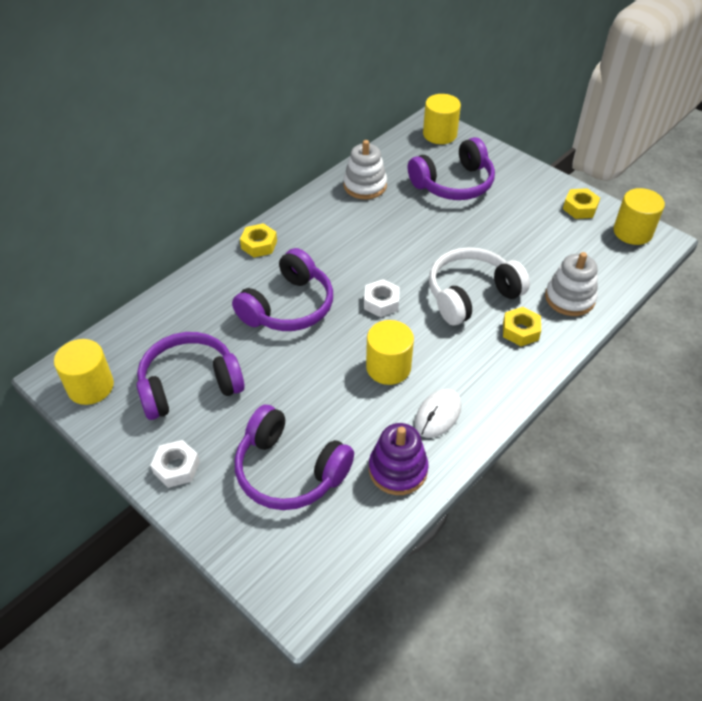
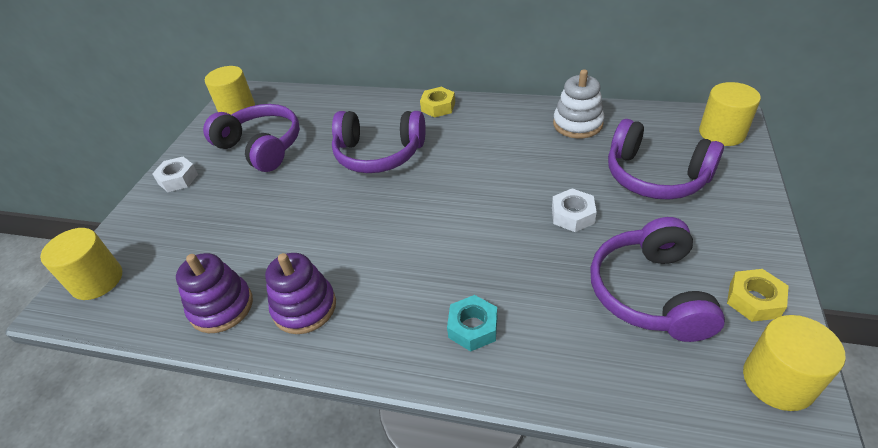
camera: 65 degrees right, 5 degrees down
purple headphones [235,405,354,510] -> purple headphones moved to [590,217,725,342]
white nut [364,279,400,317] -> white nut moved to [552,188,597,232]
yellow cylinder [366,320,414,385] -> yellow cylinder moved to [40,228,122,300]
white mouse [415,389,461,438] -> purple stacking toy [265,253,336,334]
white headphones [429,247,530,325] -> none
yellow nut [503,307,541,346] -> turquoise nut [447,295,497,351]
white stacking toy [545,252,598,316] -> none

